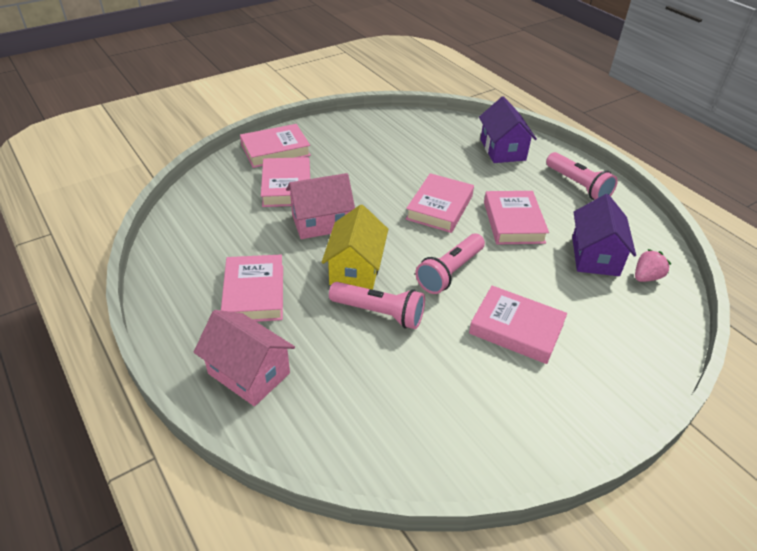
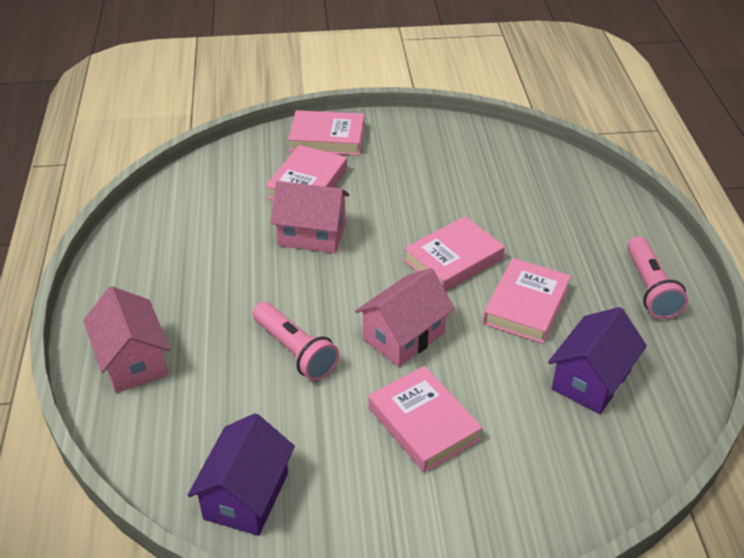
camera: 30 degrees right, 0 degrees up
pink book [221,255,283,322] -> none
yellow house [322,205,388,290] -> none
pink flashlight [415,234,485,294] -> pink house [355,268,455,367]
purple house [479,96,537,163] -> purple house moved to [188,413,295,536]
pink strawberry [635,249,671,282] -> none

